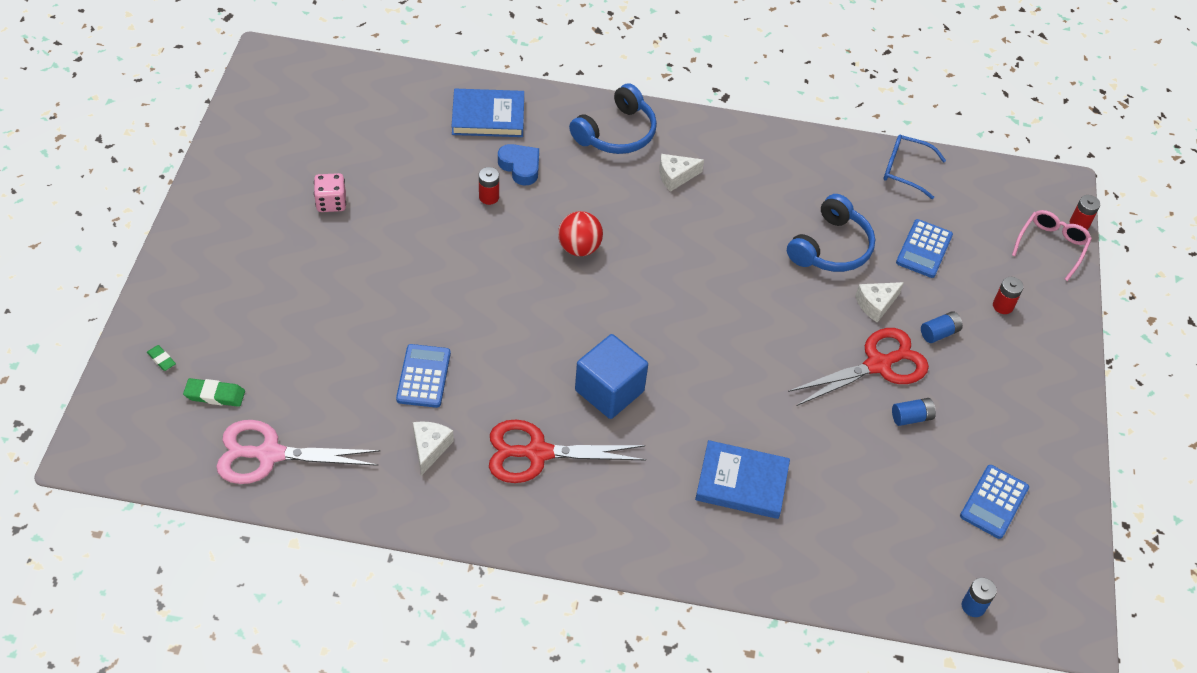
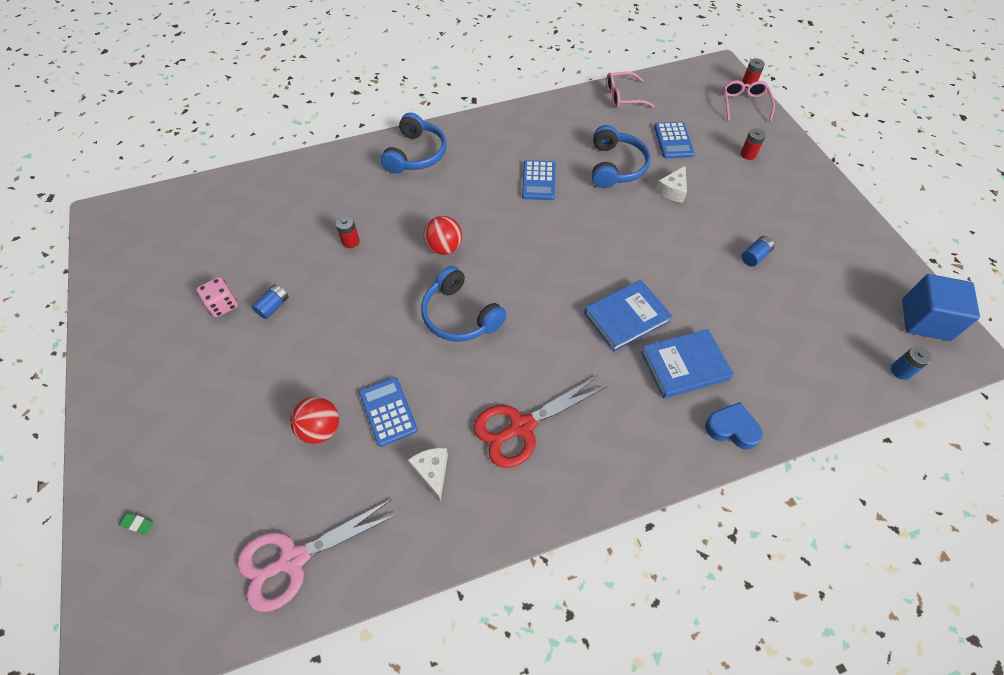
camera: 25 degrees left, 5 degrees up
green eraser [183,378,245,407] -> none
blue book [451,89,524,137] -> blue book moved to [584,280,673,352]
blue heart [498,144,539,185] -> blue heart moved to [705,402,763,450]
blue cube [575,334,648,419] -> blue cube moved to [902,274,980,341]
white cheese [659,154,704,192] -> none
red scissors [788,328,929,406] -> none
blue glasses [884,135,946,199] -> pink glasses [606,72,654,108]
blue battery [921,311,963,343] -> blue battery moved to [252,284,289,319]
blue calculator [960,465,1029,539] -> blue calculator moved to [522,160,555,200]
none -> red ball [290,397,339,444]
none -> blue headphones [421,266,507,342]

